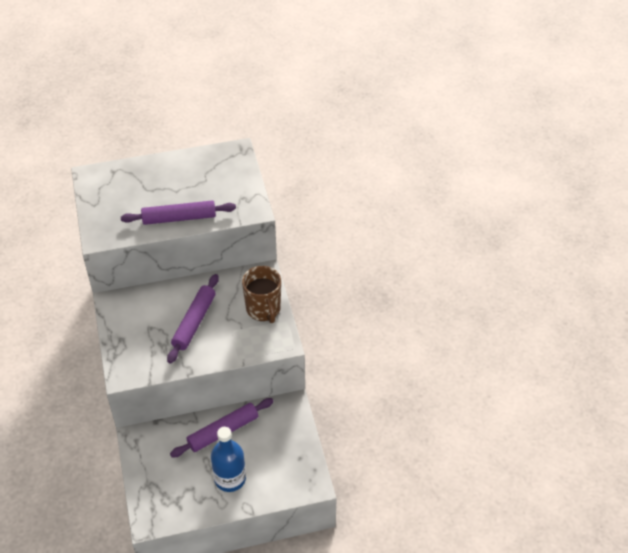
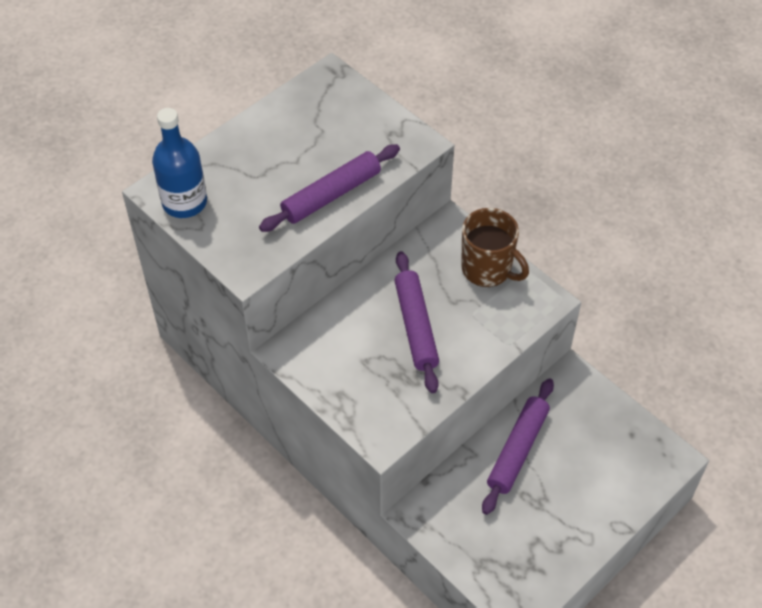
camera: 30 degrees left, 5 degrees up
blue bottle [211,427,246,492] -> blue bottle moved to [152,108,207,218]

